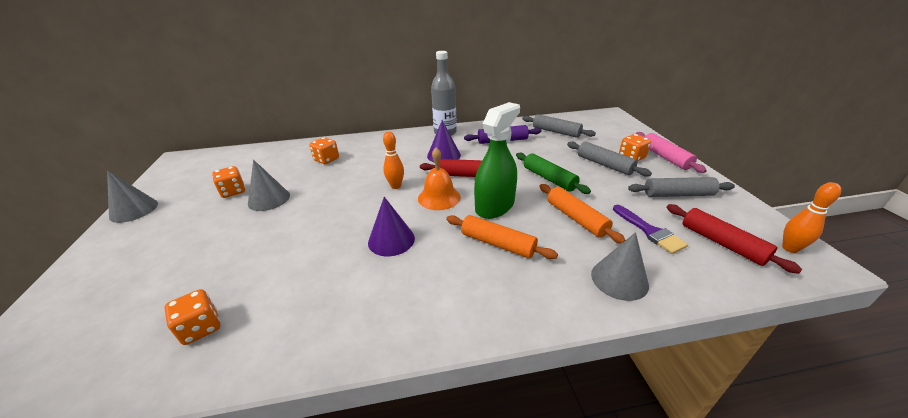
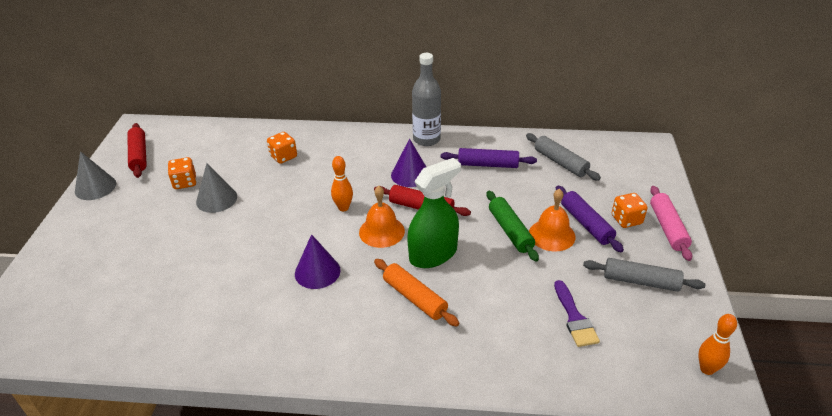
camera: 15 degrees right, 5 degrees up
orange dice [164,289,220,345] -> none
orange rolling pin [539,184,625,244] -> none
grey rolling pin [567,142,652,177] -> purple rolling pin [556,186,624,252]
grey cone [591,232,649,301] -> none
red rolling pin [667,204,802,274] -> red rolling pin moved to [127,123,147,178]
none -> orange bell [529,189,575,251]

